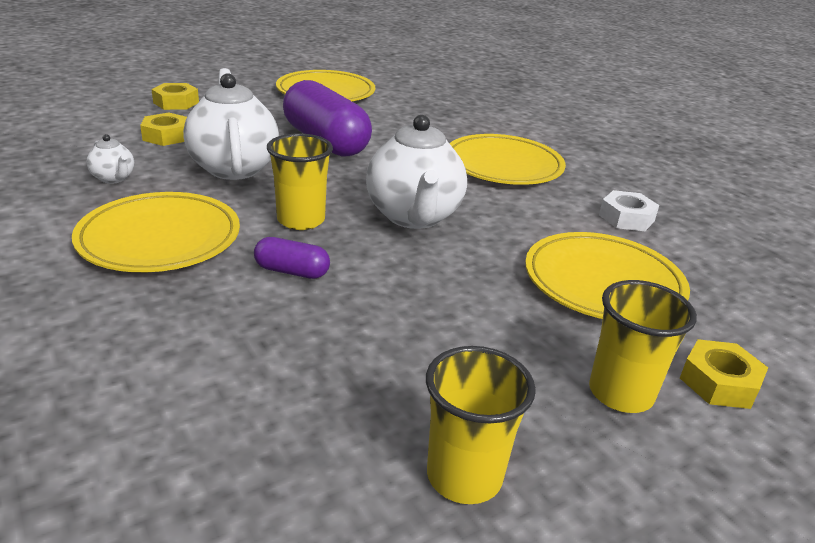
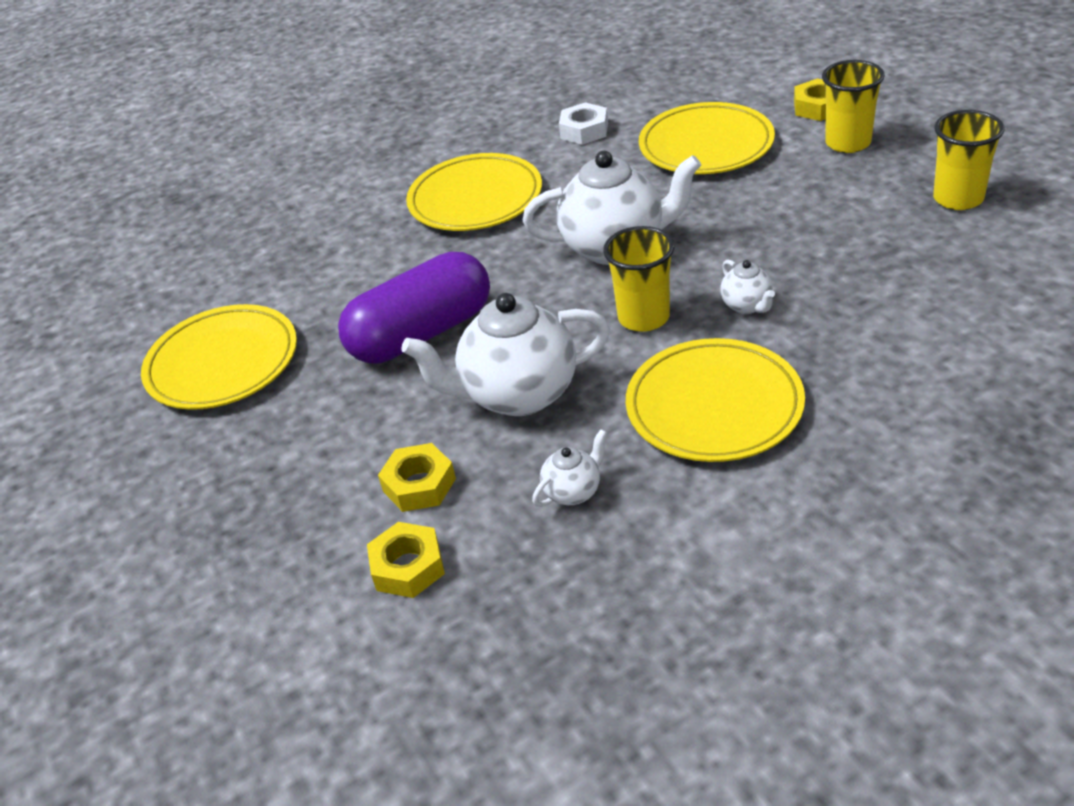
camera: 80 degrees left, 10 degrees up
yellow nut [151,83,199,110] -> yellow nut moved to [367,522,445,598]
purple capsule [254,237,330,279] -> white teapot [720,259,775,314]

